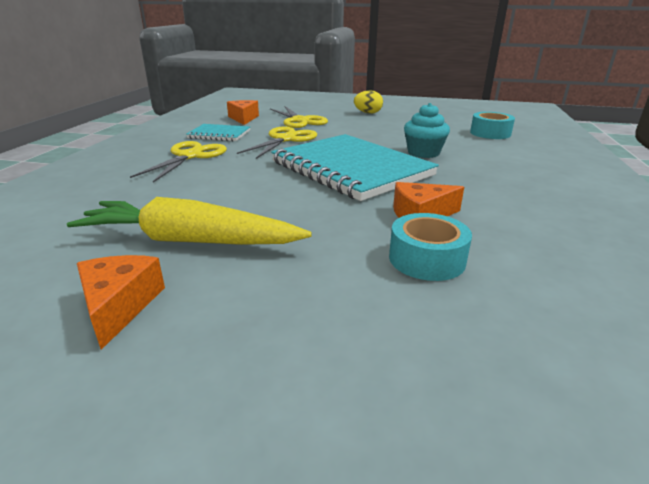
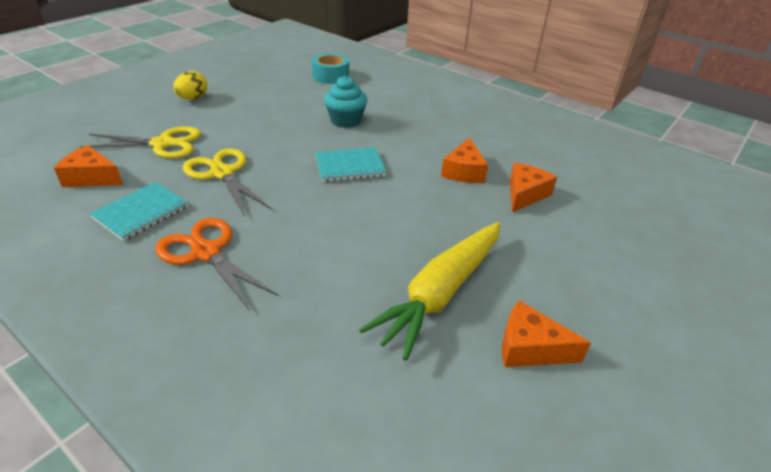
camera: 65 degrees left, 10 degrees up
yellow scissors [130,141,227,183] -> orange scissors [155,218,279,311]
turquoise notebook [271,134,439,201] -> turquoise notebook [315,147,386,182], size x0.48
turquoise tape [389,213,472,281] -> orange cheese [510,163,557,212]

